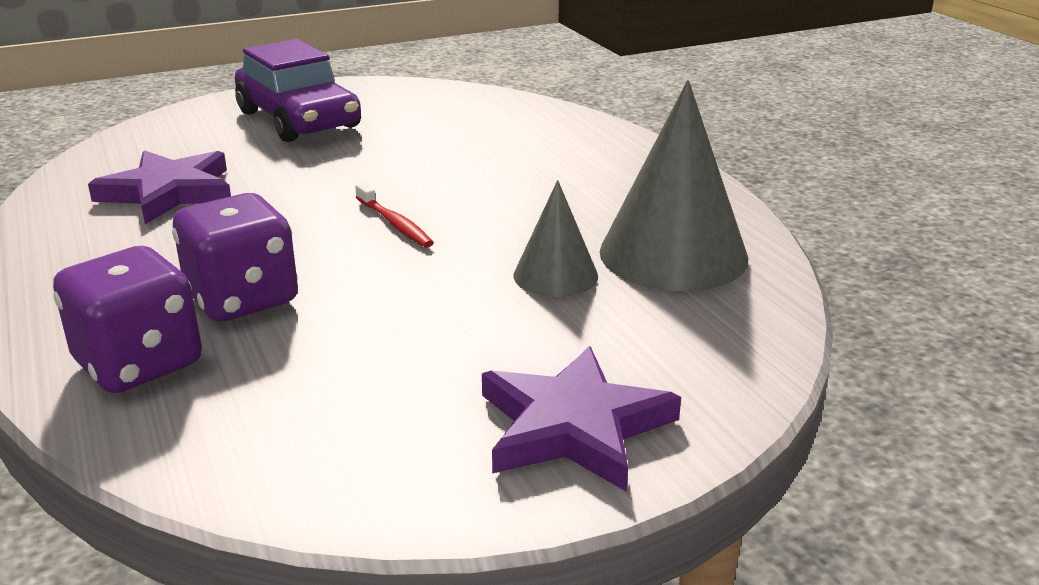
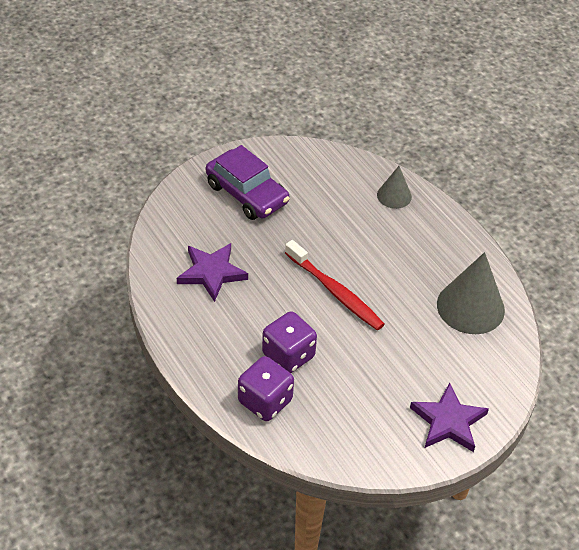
camera: 10 degrees left, 20 degrees up
red toothbrush [355,183,434,248] -> red toothbrush [285,240,384,330], size x1.96
grey cone [513,180,598,297] -> grey cone moved to [377,166,412,209]

